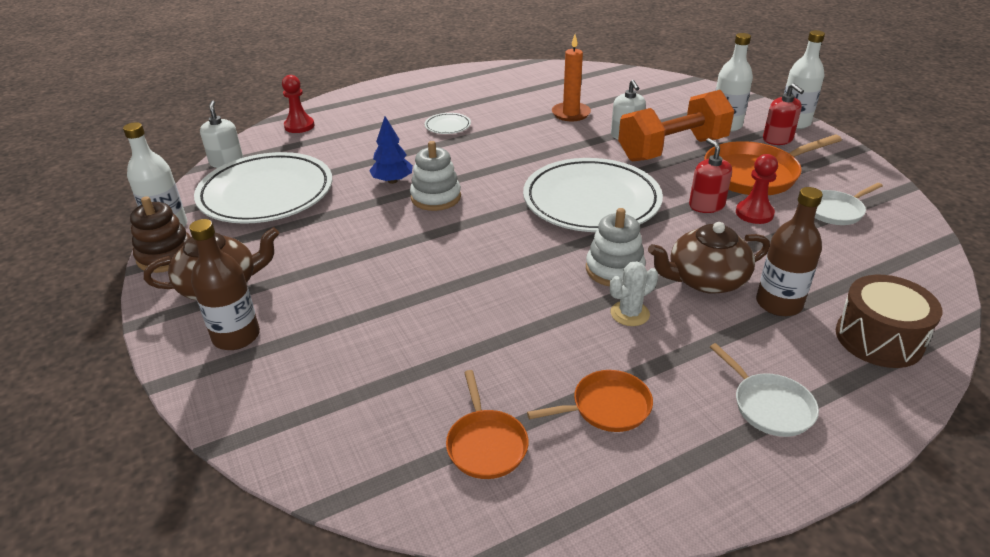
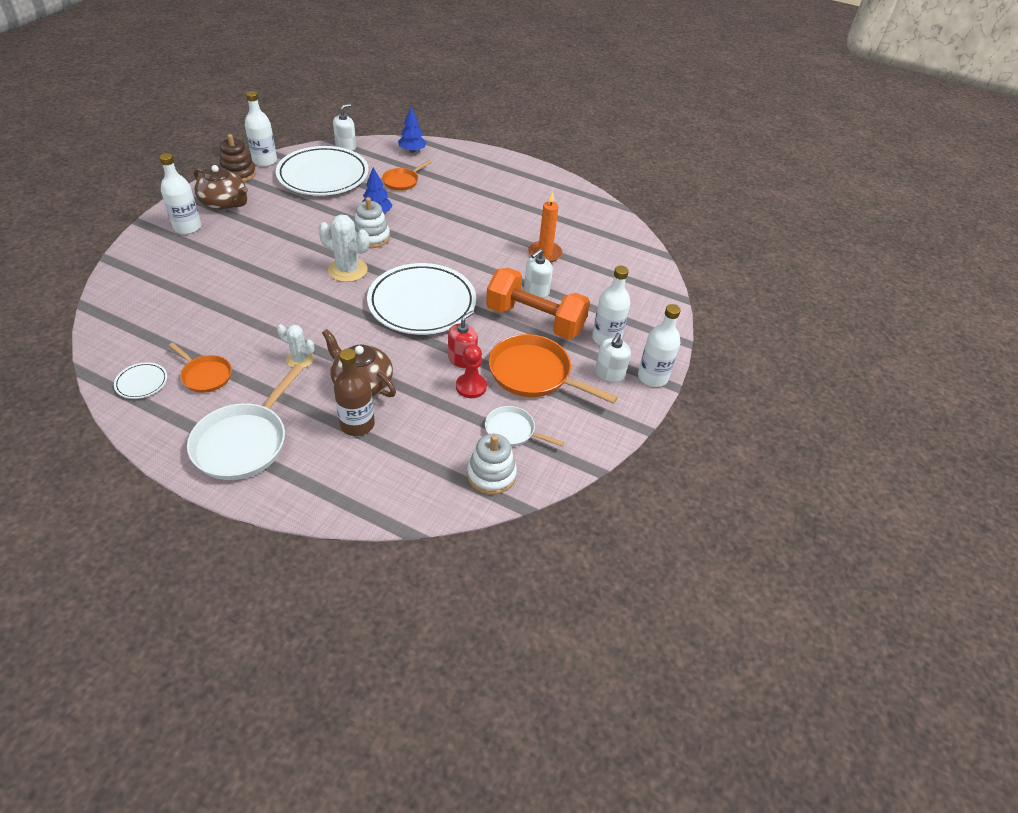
camera: 50 degrees right, 10 degrees up
brown bottle [189,219,260,350] -> white bottle [159,153,201,234]
red pawn [282,75,314,133] -> blue tree [398,107,427,153]
white plate [425,113,471,134] -> white plate moved to [114,362,167,399]
orange pan [446,370,529,479] -> orange pan moved to [382,160,432,191]
white stacking toy [586,208,646,286] -> white stacking toy moved to [467,434,517,495]
white pan [710,343,819,437] -> white pan [187,364,304,480], size x1.77
red soap dispenser [763,83,804,145] -> white soap dispenser [595,333,631,383]
brown drum [836,275,942,368] -> none
none -> white cactus [318,215,369,282]

